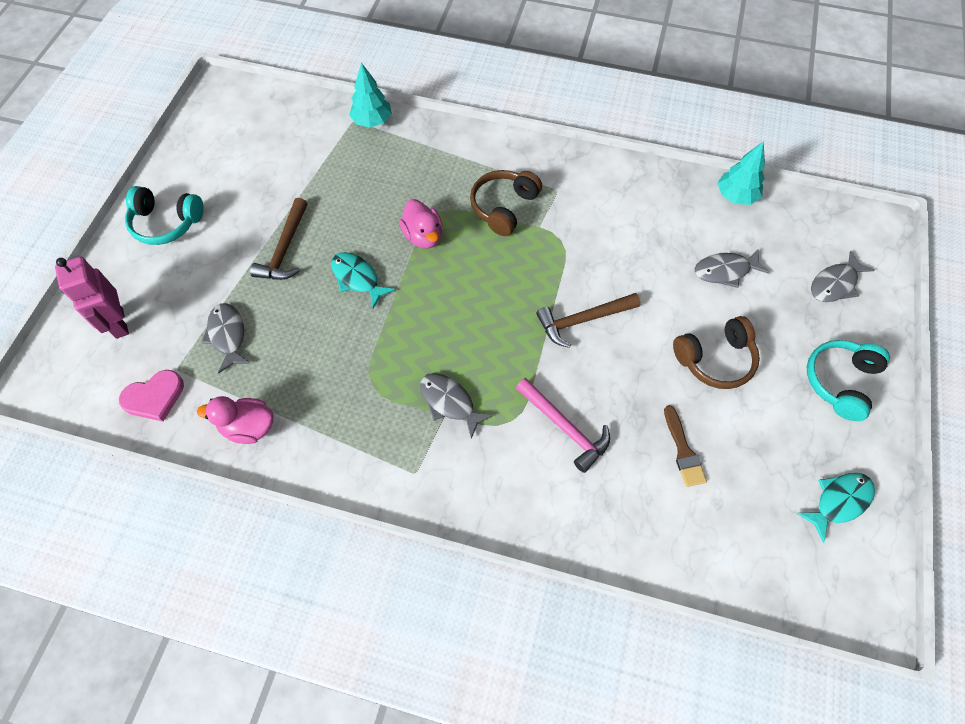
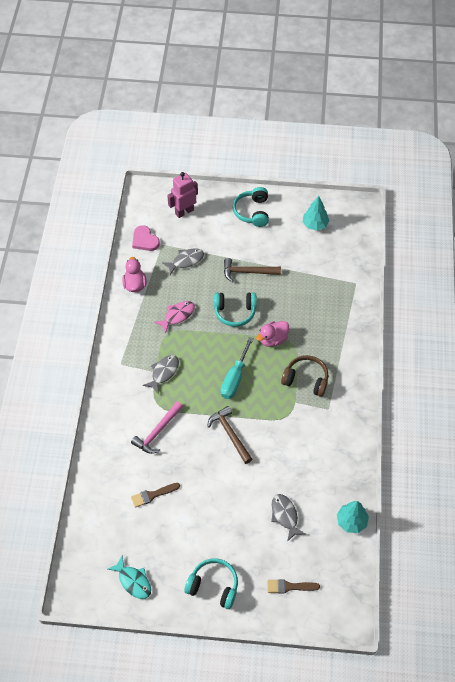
camera: 80 degrees right, 5 degrees down
turquoise fish [331,252,396,308] -> turquoise headphones [214,293,256,327]
turquoise tree [349,63,392,128] -> turquoise tree moved to [303,196,329,231]
brown headphones [673,316,760,389] -> none
grey fish [811,251,874,302] -> brown brush [267,579,320,593]
none -> pink fish [154,301,195,334]
none -> turquoise screwdriver [220,337,254,399]

